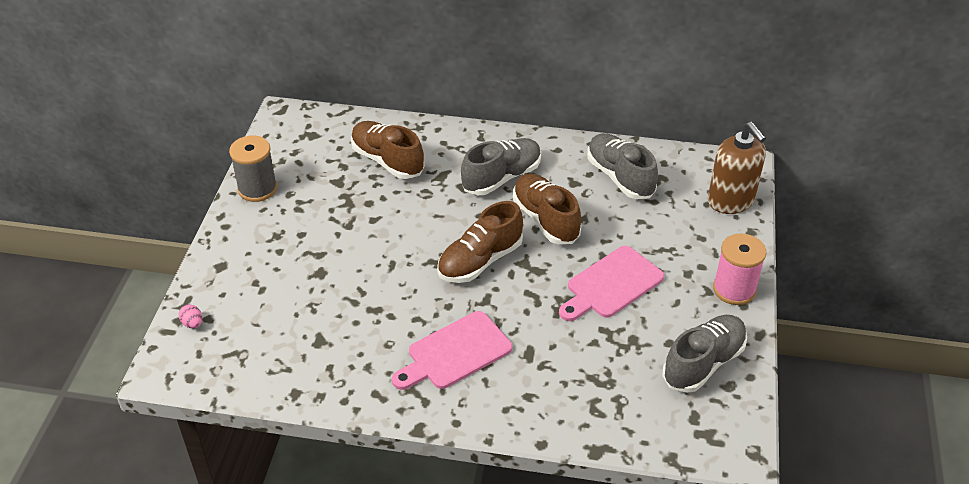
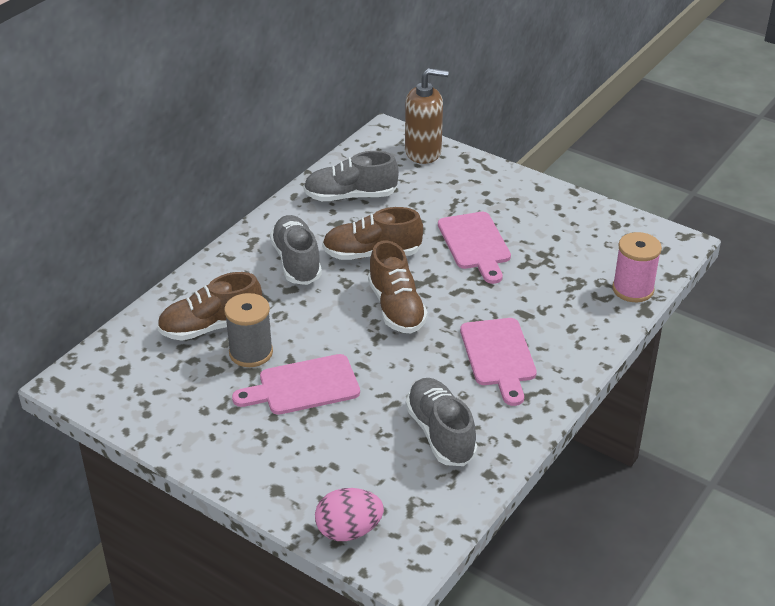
camera: 65 degrees left, 5 degrees down
pink egg [179,304,202,328] -> pink egg [315,488,384,541], size x2.07
grey spool [229,135,277,202] -> grey spool moved to [224,293,273,367]
grey shoe [662,315,747,393] -> grey shoe moved to [406,378,477,466]
pink spool [713,233,766,305] -> pink spool moved to [612,232,662,302]
none -> pink cutting board [232,354,360,415]

